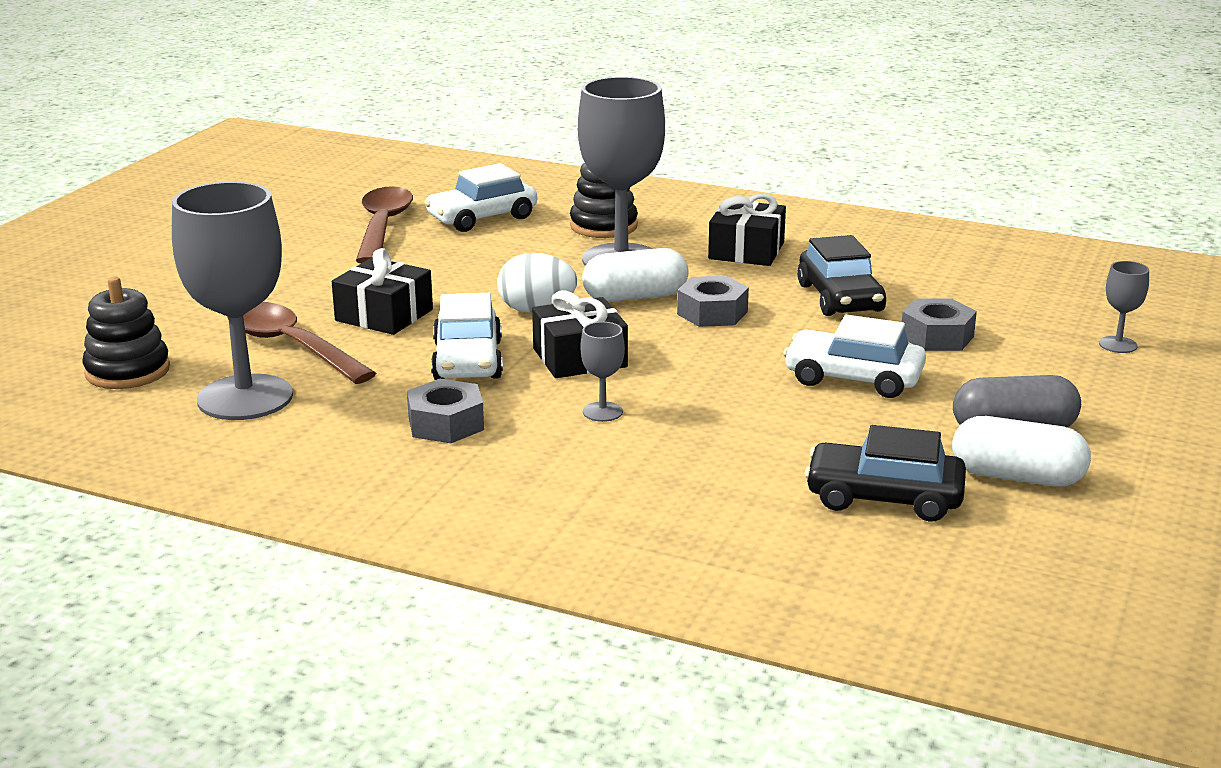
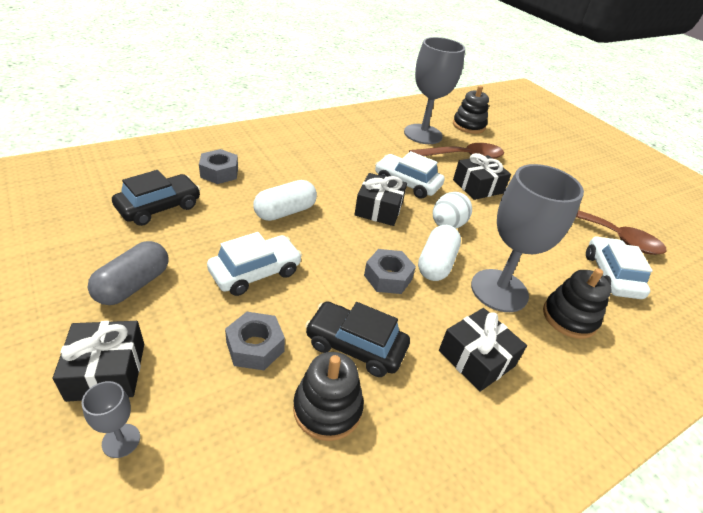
camera: 120 degrees right, 15 degrees up
grey nut [407,379,484,443] -> grey nut moved to [199,149,238,184]
grey goblet [580,322,625,422] -> none
white capsule [952,416,1091,487] -> white capsule moved to [253,180,317,221]
none -> black gift [53,321,144,402]
none -> black stacking toy [293,352,364,441]

